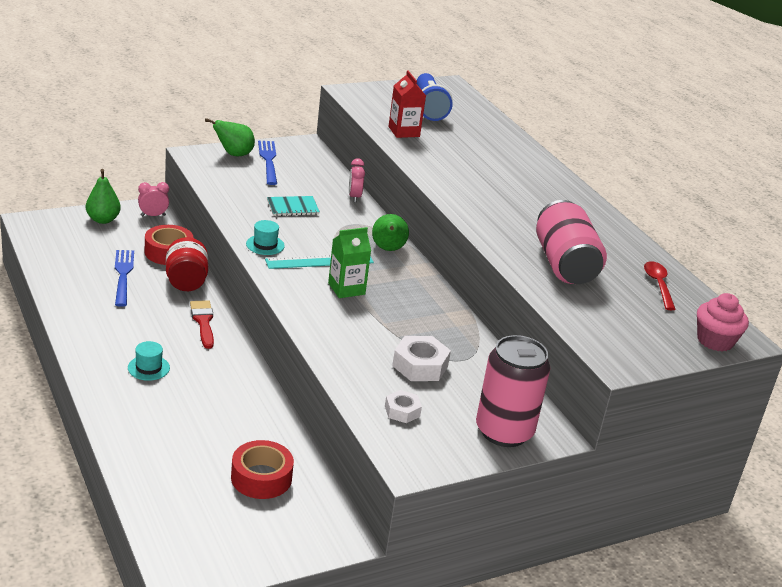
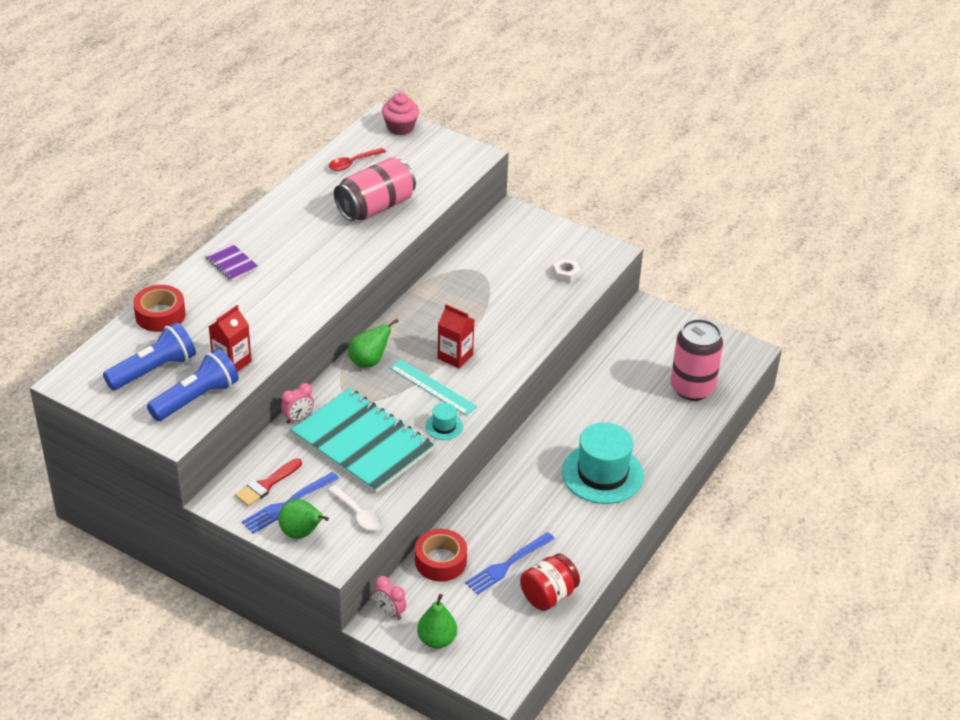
camera: 120 degrees left, 10 degrees up
turquoise hat [128,341,170,381] -> turquoise hat [562,422,644,504], size x2.23
red jar [166,237,208,291] -> red jar moved to [520,554,580,611]
red brush [190,300,214,349] -> red brush moved to [235,458,302,506]
red tape [231,440,294,499] -> red tape moved to [133,285,186,332]
turquoise notebook [267,196,320,216] -> turquoise notebook [291,388,434,494], size x2.40
green carton [328,227,371,298] -> red carton [438,304,474,368]
white nut [392,336,451,381] -> none
pink can [476,335,550,447] -> pink can moved to [671,319,723,401]
none -> blue flashlight [147,349,239,421]
none -> purple notebook [205,243,258,281]
none -> white spoon [328,485,382,531]

